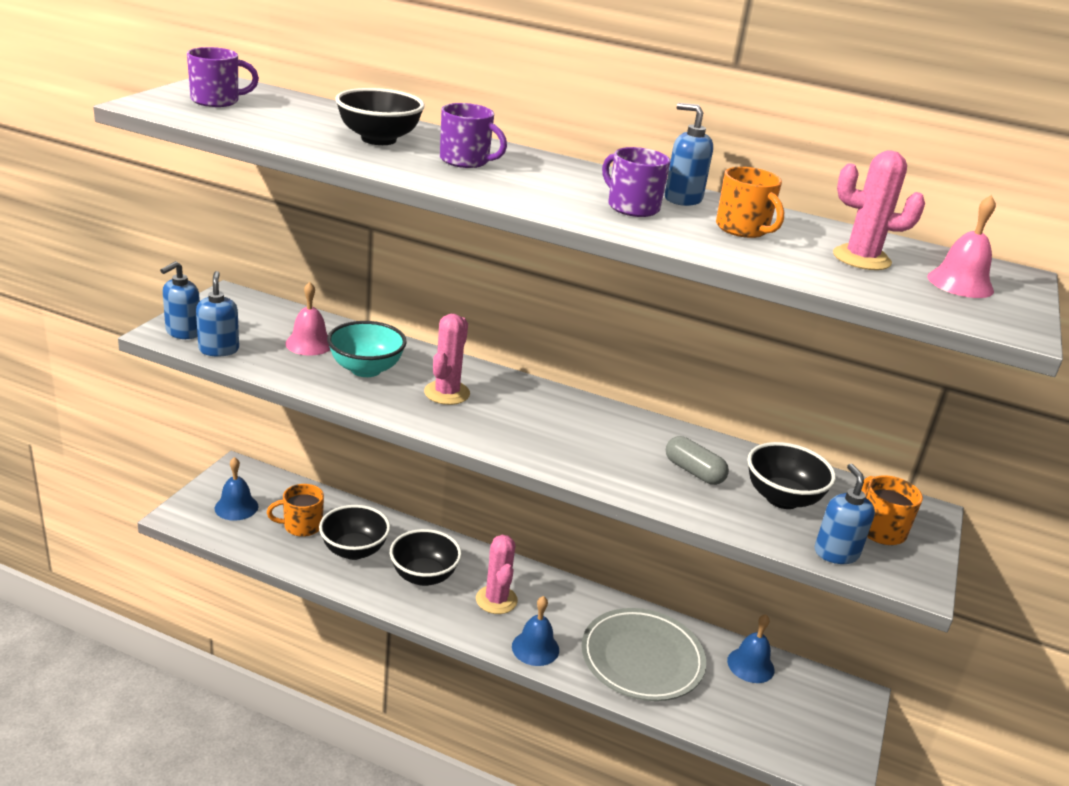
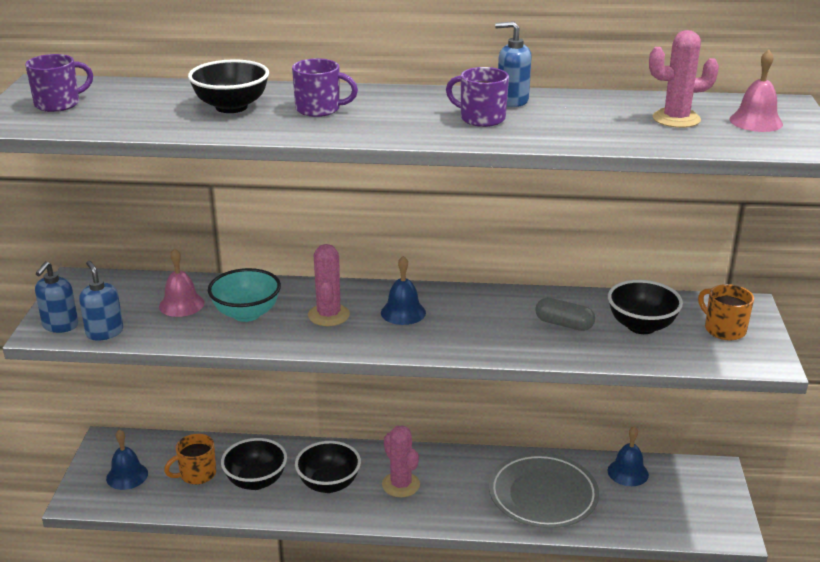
camera: 15 degrees left, 0 degrees up
blue bell [512,596,559,666] -> blue bell moved to [381,256,426,325]
orange mug [716,167,784,238] -> none
blue soap dispenser [815,464,875,564] -> none

